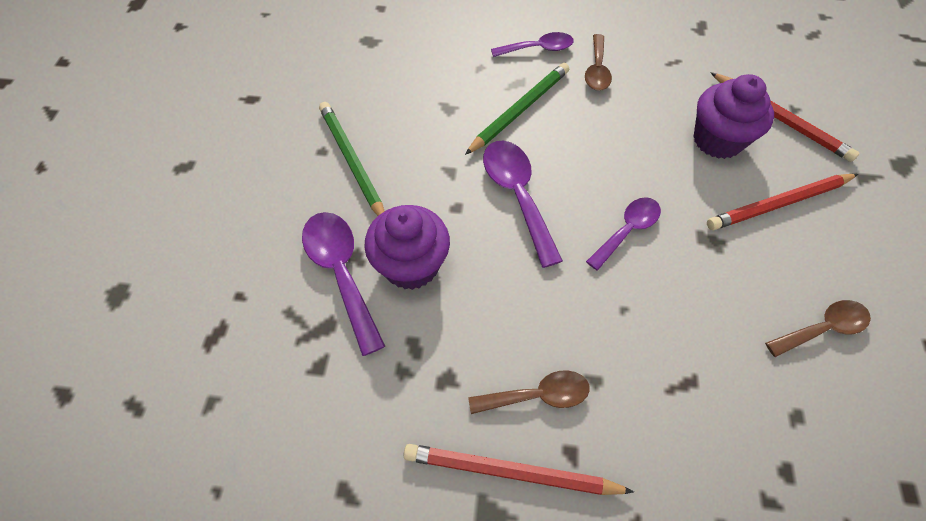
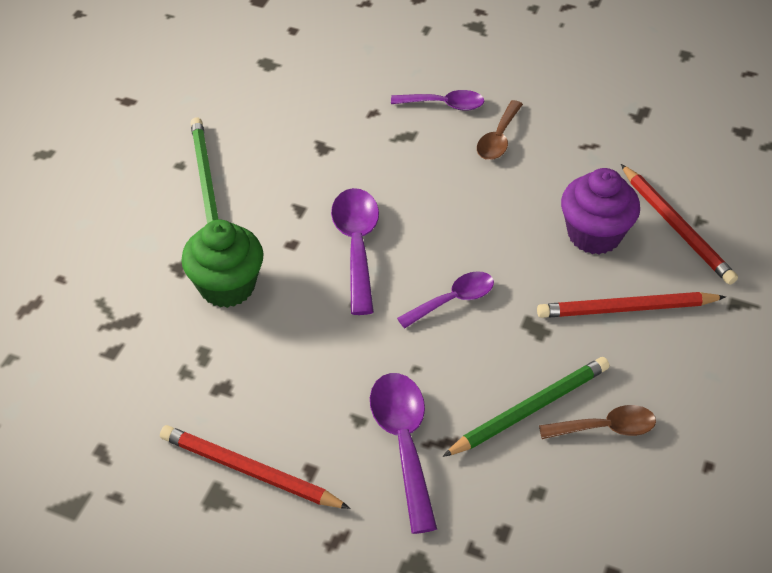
camera: 15 degrees right, 10 degrees down
purple spoon [302,212,385,356] -> purple spoon moved to [370,373,437,534]
purple cupcake [364,205,450,290] -> green cupcake [181,220,264,308]
green pencil [465,63,569,155] -> green pencil moved to [443,357,610,457]
brown spoon [468,370,590,414] -> none

